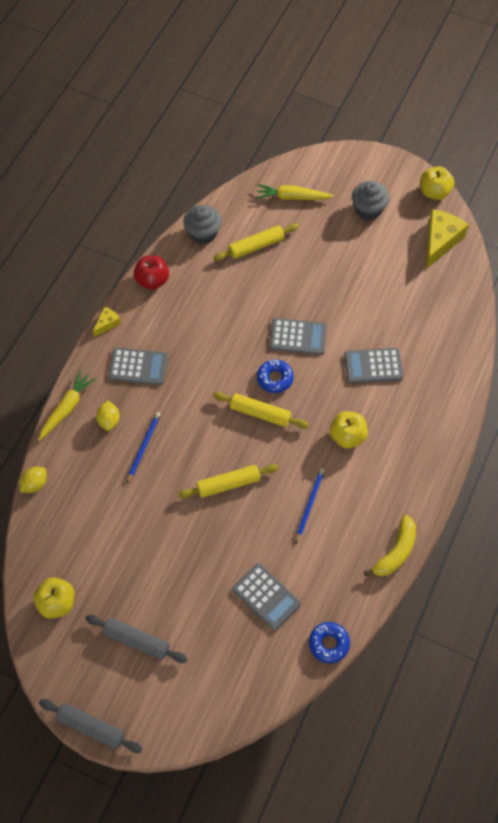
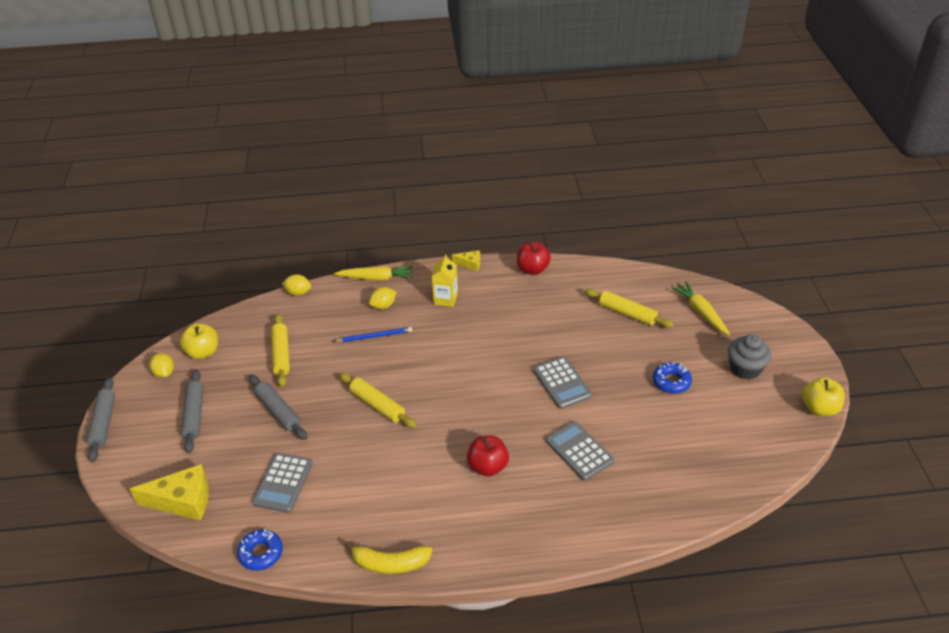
camera: 60 degrees right, 20 degrees down
grey calculator [108,348,168,385] -> yellow carton [432,254,458,307]
grey cupcake [183,205,222,244] -> none
yellow rolling pin [213,392,309,429] -> yellow rolling pin moved to [271,314,290,387]
blue donut [257,359,294,393] -> blue donut moved to [653,362,692,394]
blue pencil [296,468,325,543] -> none
yellow apple [330,411,368,448] -> red apple [467,435,509,477]
yellow cheese [426,209,469,268] -> yellow cheese moved to [130,464,209,520]
none -> yellow lemon [149,353,174,378]
none -> grey rolling pin [249,375,307,440]

